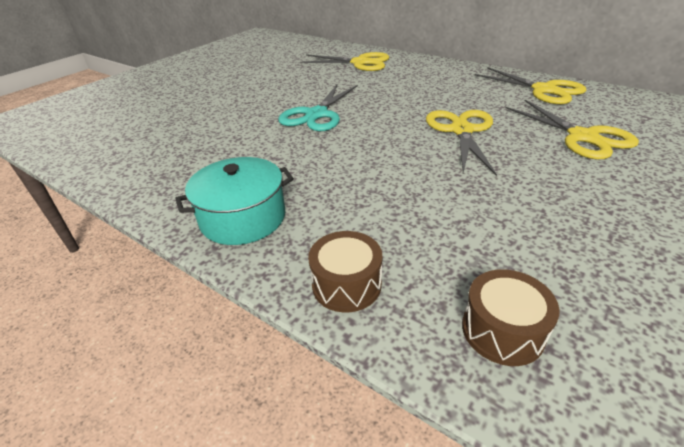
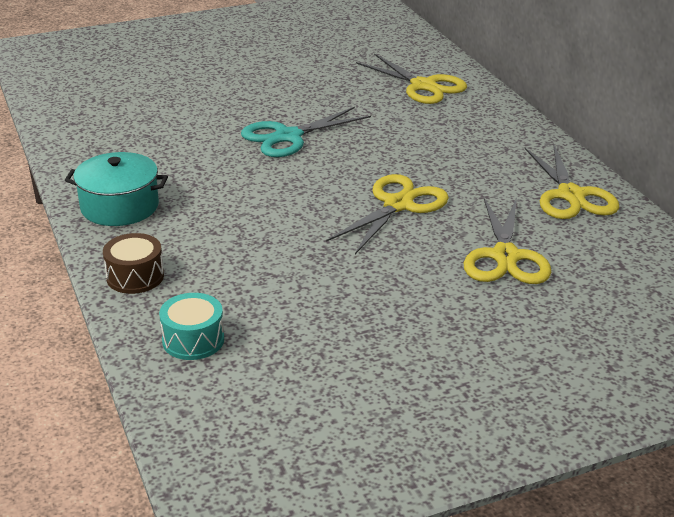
camera: 30 degrees right, 5 degrees down
brown drum [462,269,560,366] -> turquoise drum [159,293,224,360]

